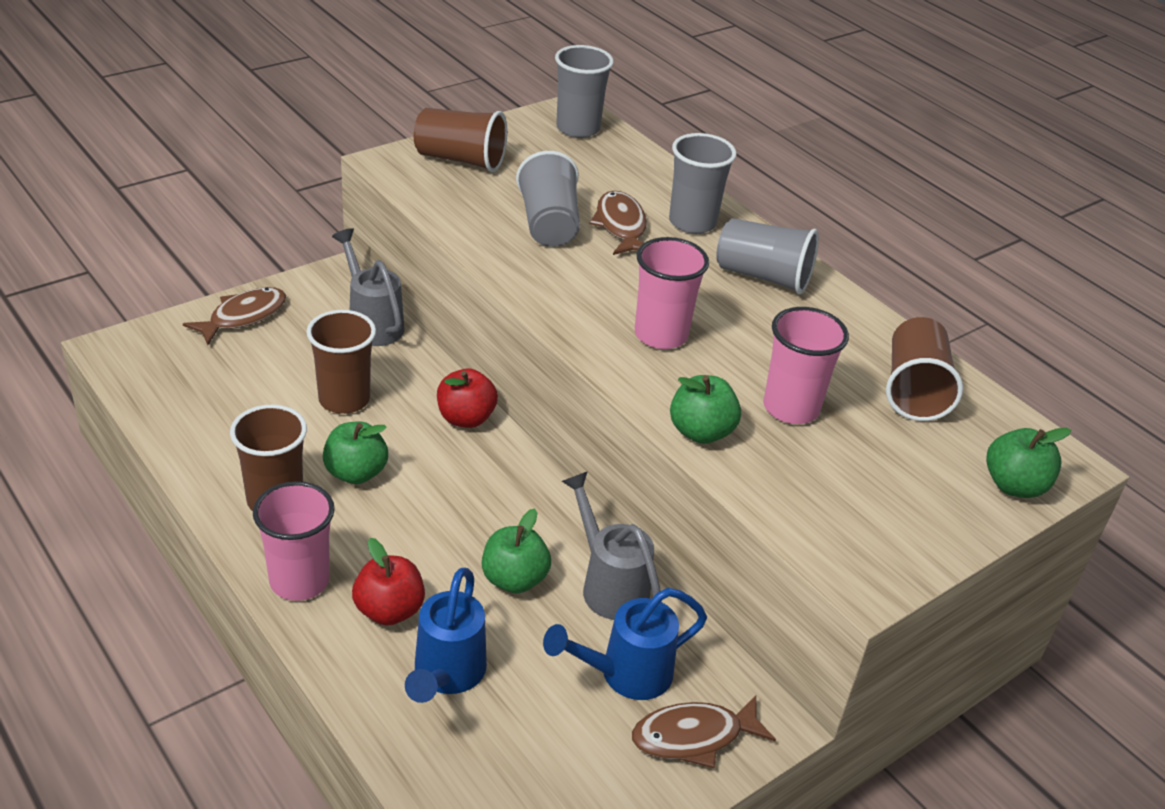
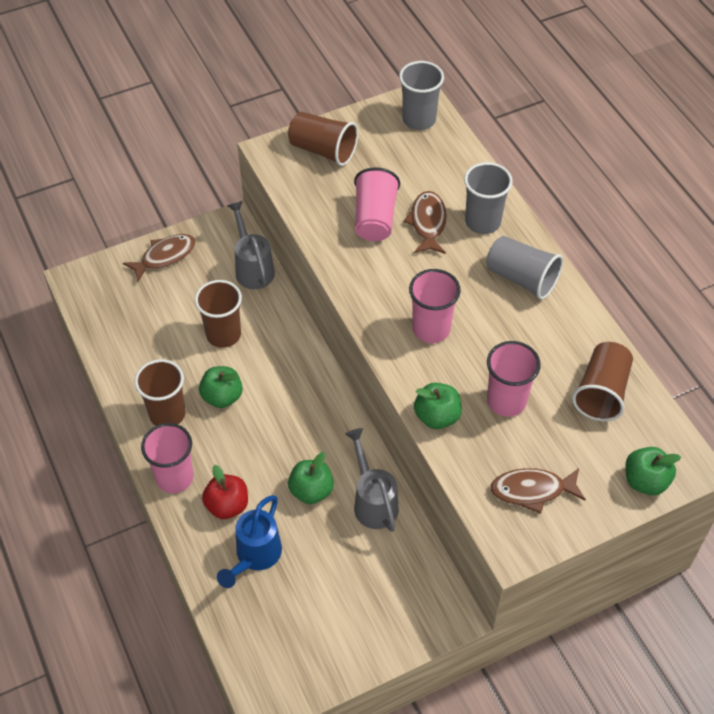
camera: 15 degrees right, 15 degrees up
red apple [437,368,498,428] -> none
grey cup [516,151,580,247] -> pink cup [354,167,400,241]
blue watering can [543,588,707,700] -> none
brown fish [632,695,776,769] -> brown fish moved to [490,468,586,514]

